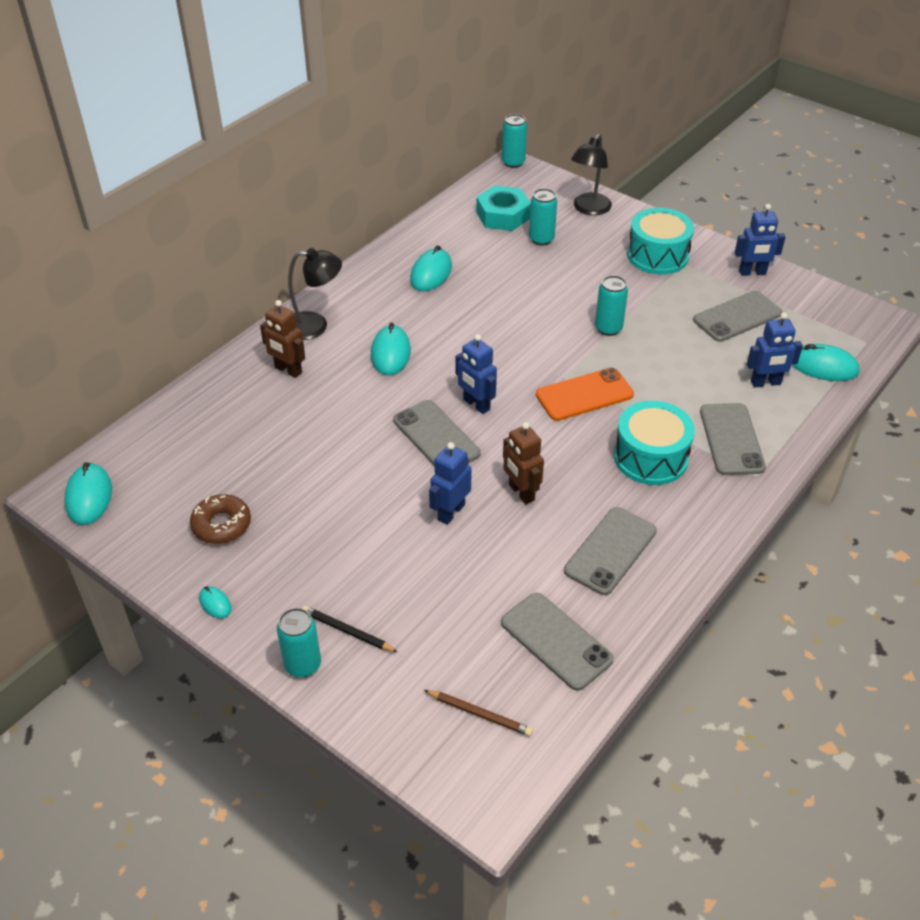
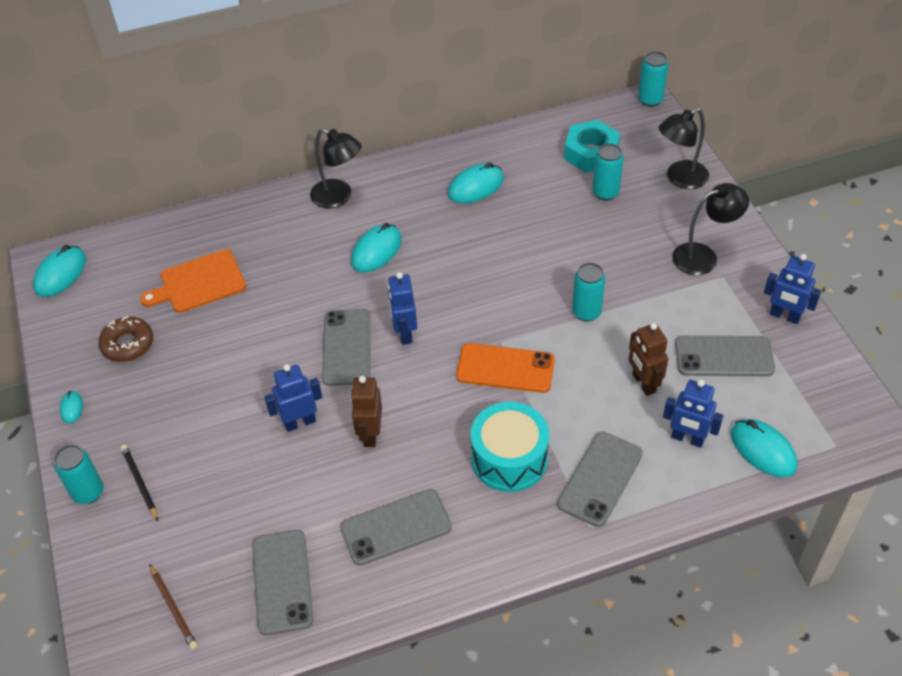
camera: 35 degrees right, 5 degrees up
brown robot [260,300,305,378] -> brown robot moved to [629,323,668,396]
turquoise drum [627,208,694,274] -> black lamp [672,183,749,275]
none -> orange cutting board [140,249,246,313]

